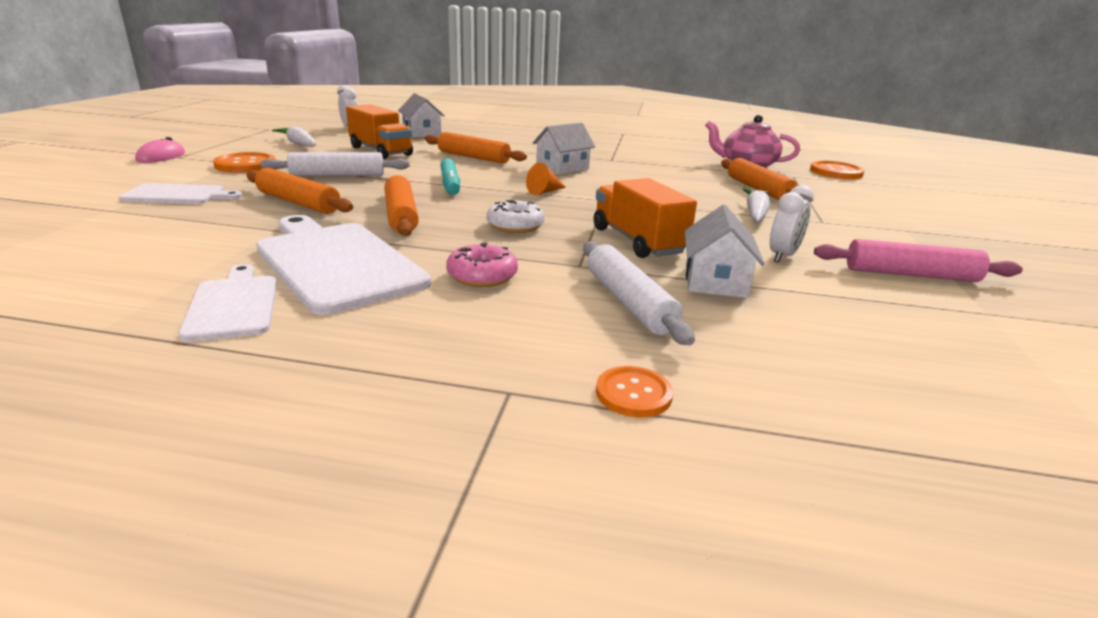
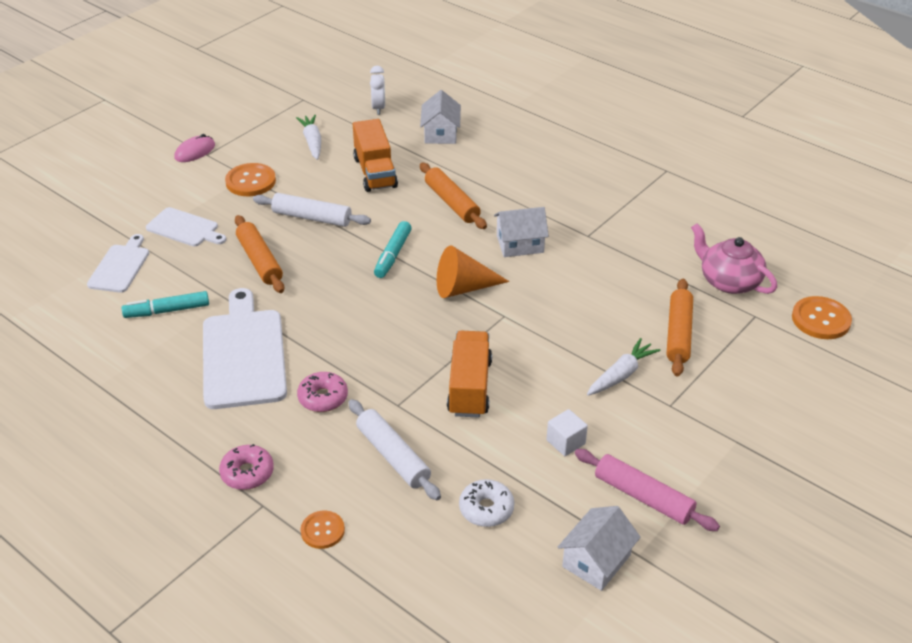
camera: 30 degrees right, 15 degrees up
white cutting board [178,264,277,342] -> white cutting board moved to [87,234,149,293]
orange rolling pin [384,175,419,236] -> none
white donut [486,200,544,233] -> white donut moved to [459,479,514,527]
orange cone [526,162,566,195] -> orange cone [437,245,509,298], size x1.77
white rolling pin [583,241,695,345] -> white rolling pin turned 45 degrees counterclockwise [348,399,441,500]
white house [684,205,764,298] -> white house moved to [558,506,641,591]
white clock [770,185,814,262] -> white cube [546,409,588,456]
none -> turquoise marker [122,291,209,318]
none -> pink donut [219,444,274,490]

